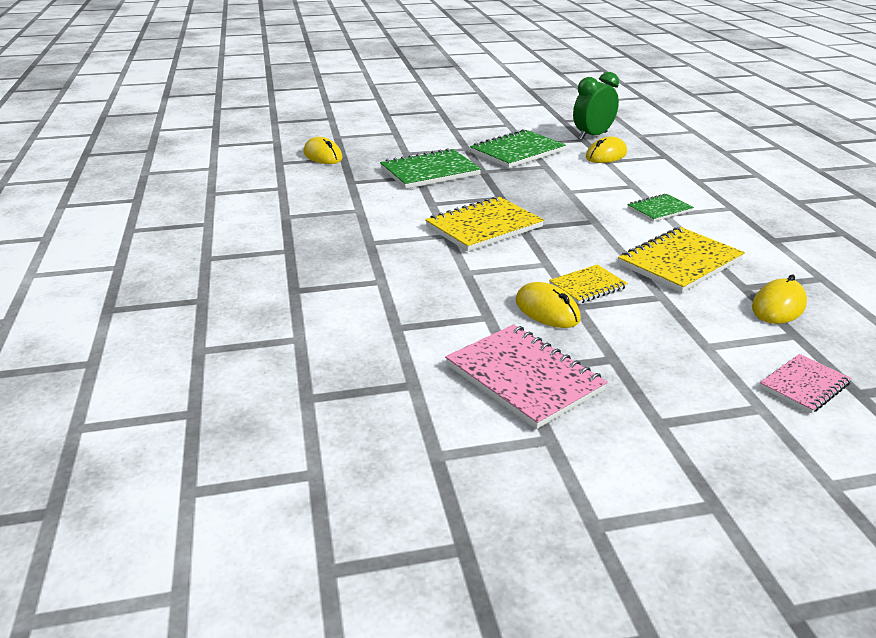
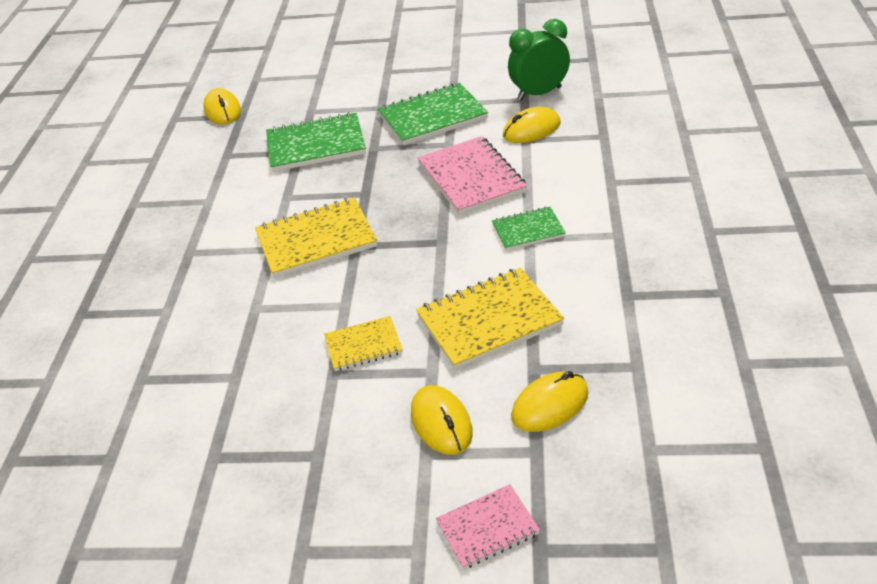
camera: 20 degrees right, 10 degrees up
pink notebook [445,324,607,429] -> pink notebook moved to [418,136,527,215]
yellow mouse [515,282,581,328] -> yellow mouse moved to [411,385,473,455]

